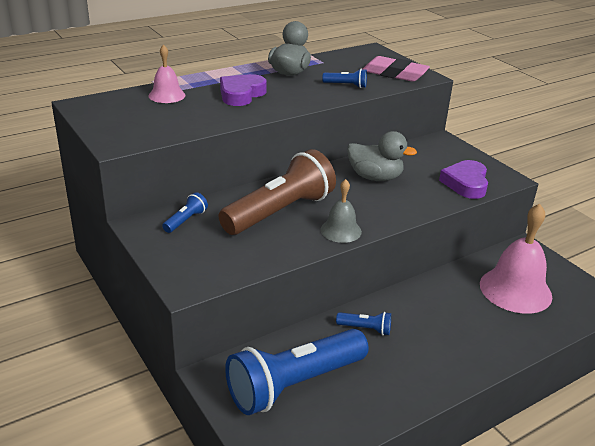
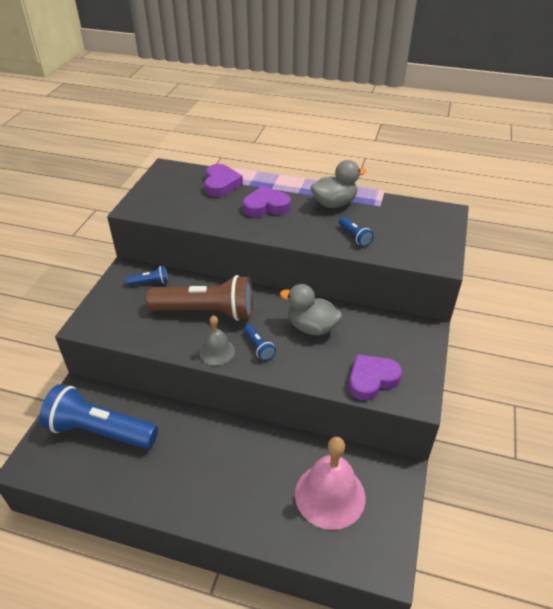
camera: 50 degrees right, 10 degrees up
pink bell [149,44,185,103] -> purple heart [204,164,243,197]
blue flashlight [336,312,391,335] -> blue flashlight moved to [244,324,276,361]
grey duck [347,131,417,181] -> grey duck turned 135 degrees clockwise [280,284,342,335]
pink eraser [363,56,430,82] -> none

